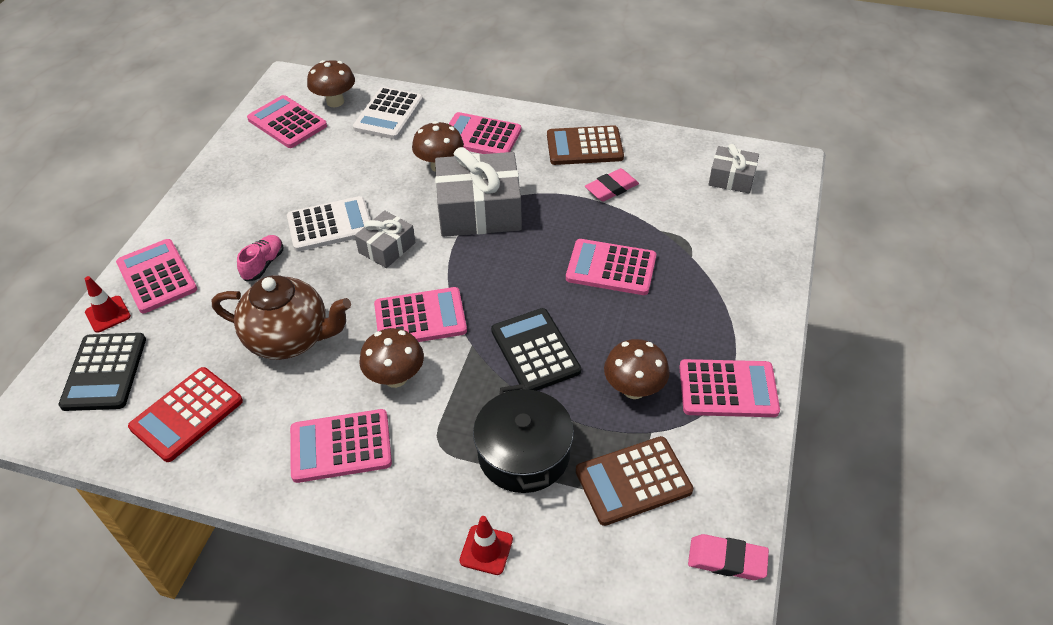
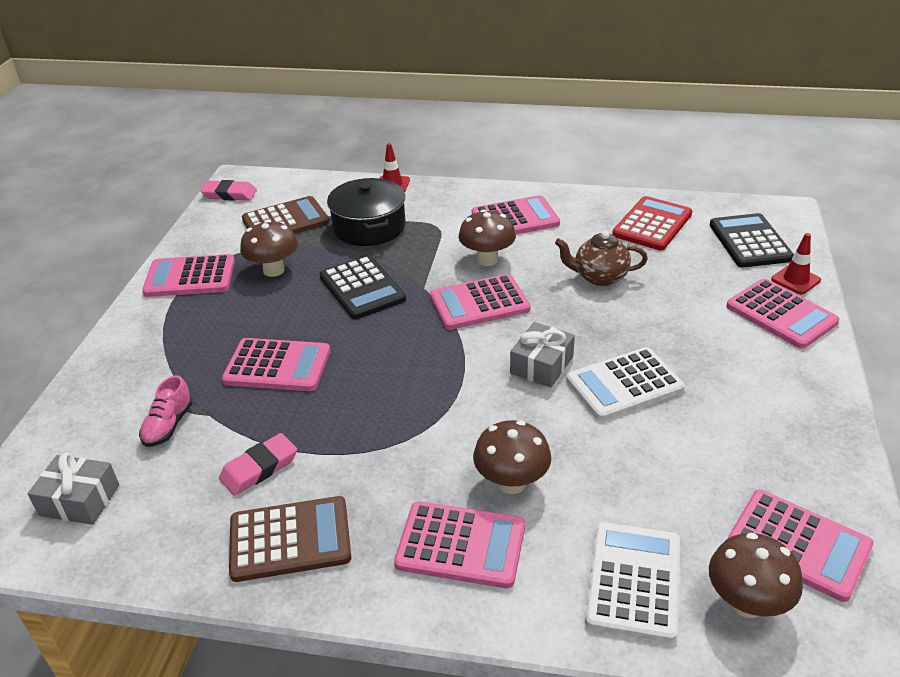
camera: 175 degrees right, 10 degrees down
brown teapot [212,275,351,360] -> brown teapot [555,231,648,286], size x0.64
pink shoe [237,235,283,281] -> pink shoe moved to [139,376,193,447]
grey gift [435,147,522,237] -> none

